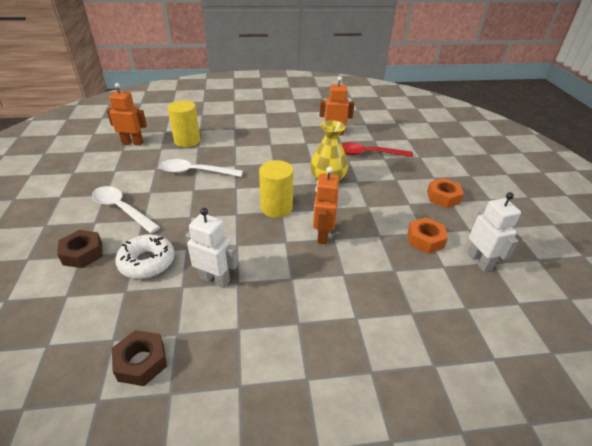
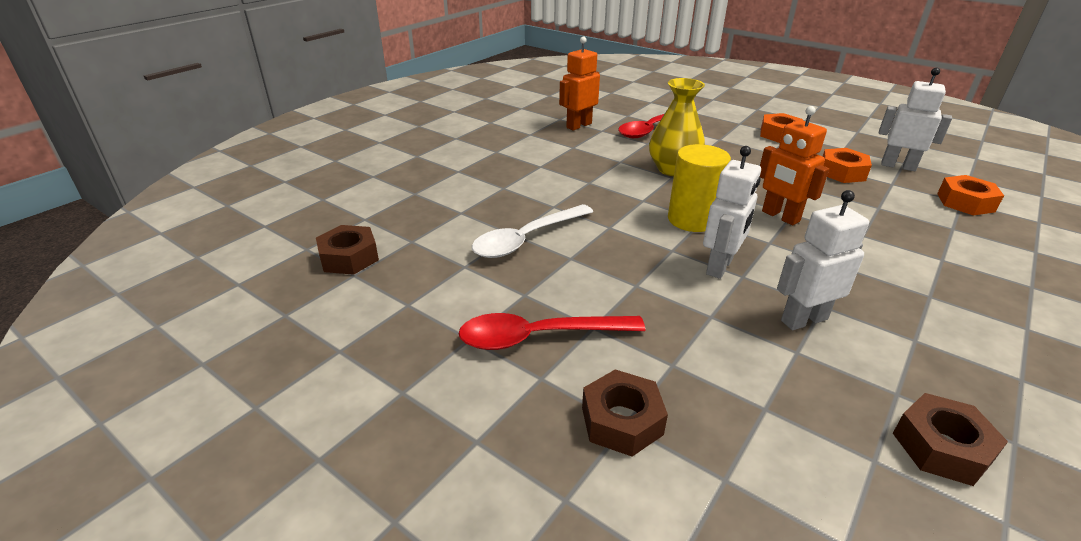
camera: 45 degrees left, 5 degrees down
white spoon [92,186,160,233] -> red spoon [459,313,645,350]
orange robot [106,83,147,146] -> brown nut [316,225,379,275]
white donut [115,234,175,279] -> none
yellow cylinder [167,100,200,147] -> none
none -> white robot [703,146,761,279]
none -> orange nut [937,175,1004,216]

